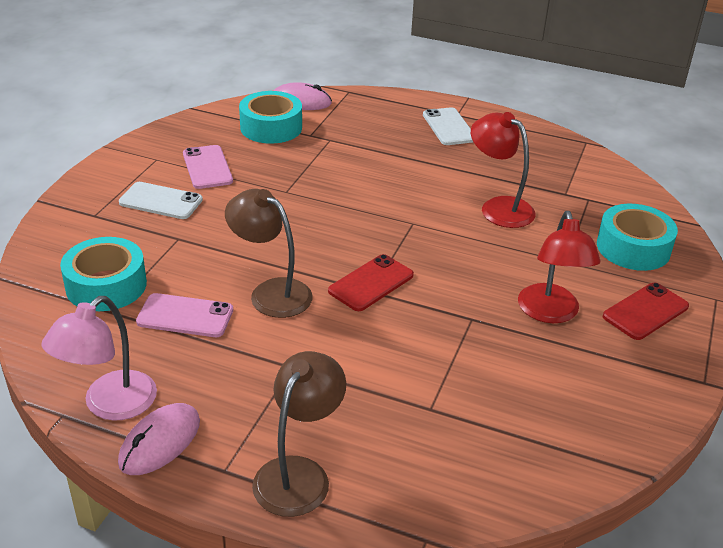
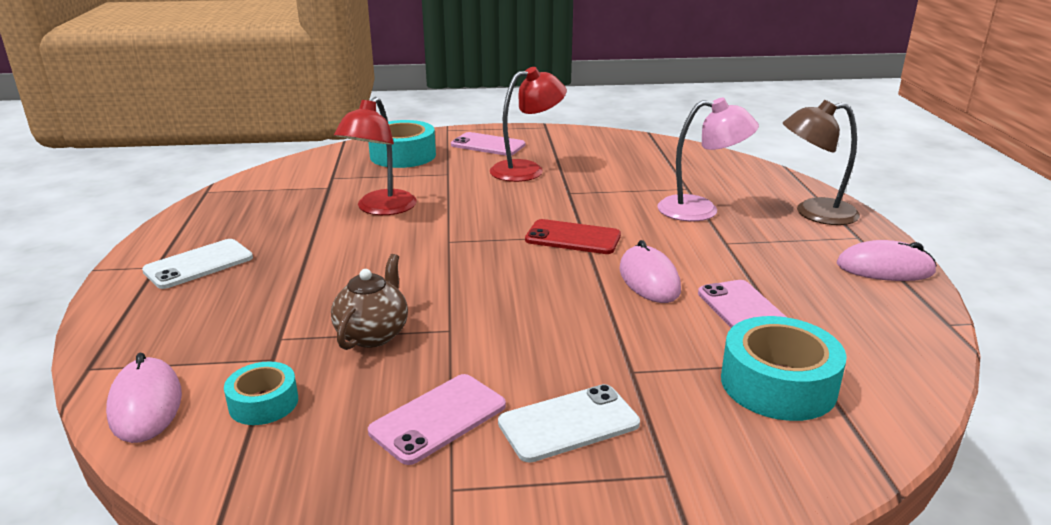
camera: 115 degrees left, 10 degrees down
pink lamp [41,296,157,421] -> pink lamp moved to [657,98,759,221]
white phone [119,182,203,219] -> white phone turned 75 degrees clockwise [498,384,640,463]
brown lamp [225,189,313,318] -> pink mouse [619,240,681,303]
turquoise tape [239,91,302,144] -> turquoise tape [224,361,298,425], size x0.58
red phone [603,283,689,340] -> pink phone [451,132,525,156]
none -> brown teapot [331,254,408,350]

